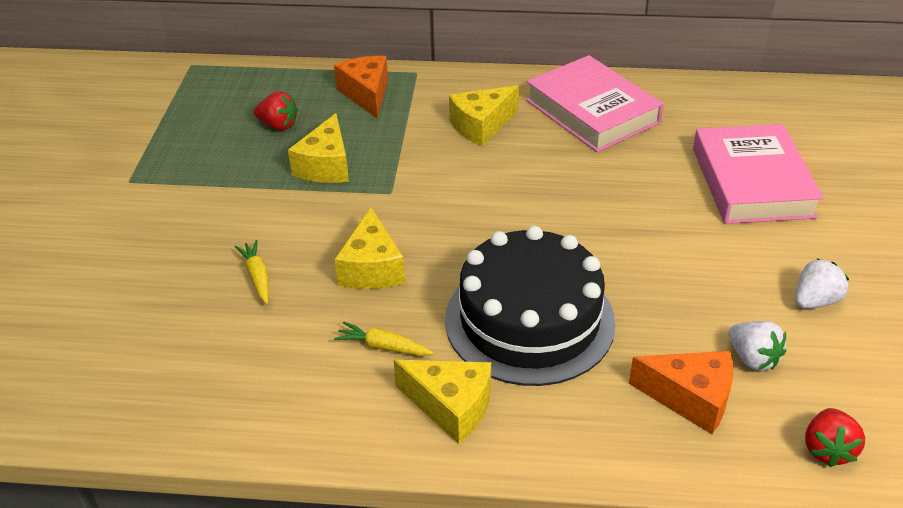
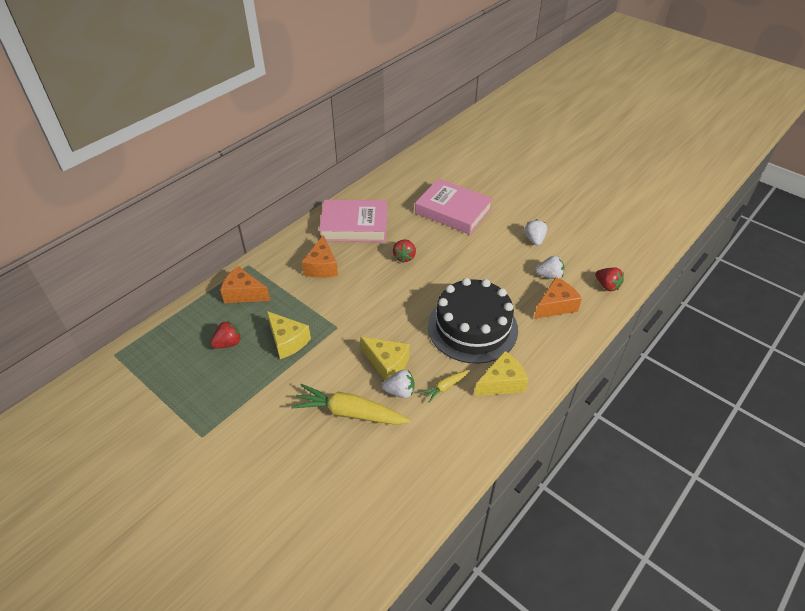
camera: 55 degrees left, 5 degrees up
yellow carrot [234,240,269,304] -> yellow carrot [291,384,410,425], size x2.00
yellow cheese [449,85,519,146] -> orange cheese [302,235,338,278]
none -> white strawberry [382,370,415,398]
none -> red strawberry [393,239,416,263]

